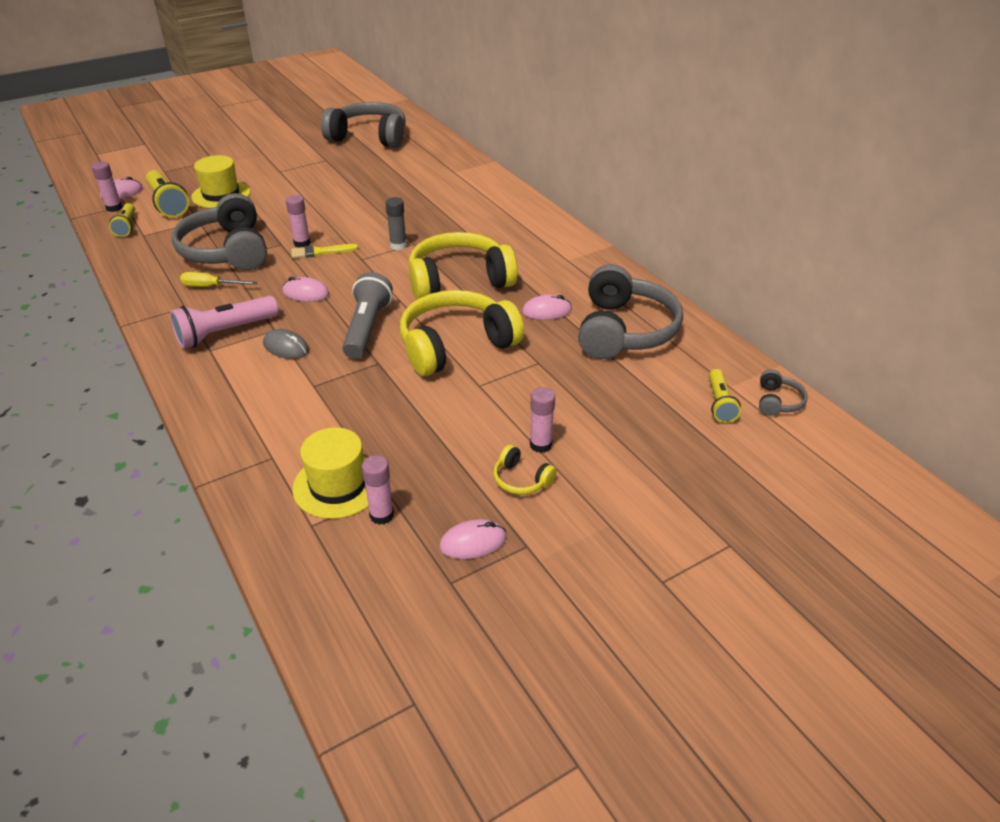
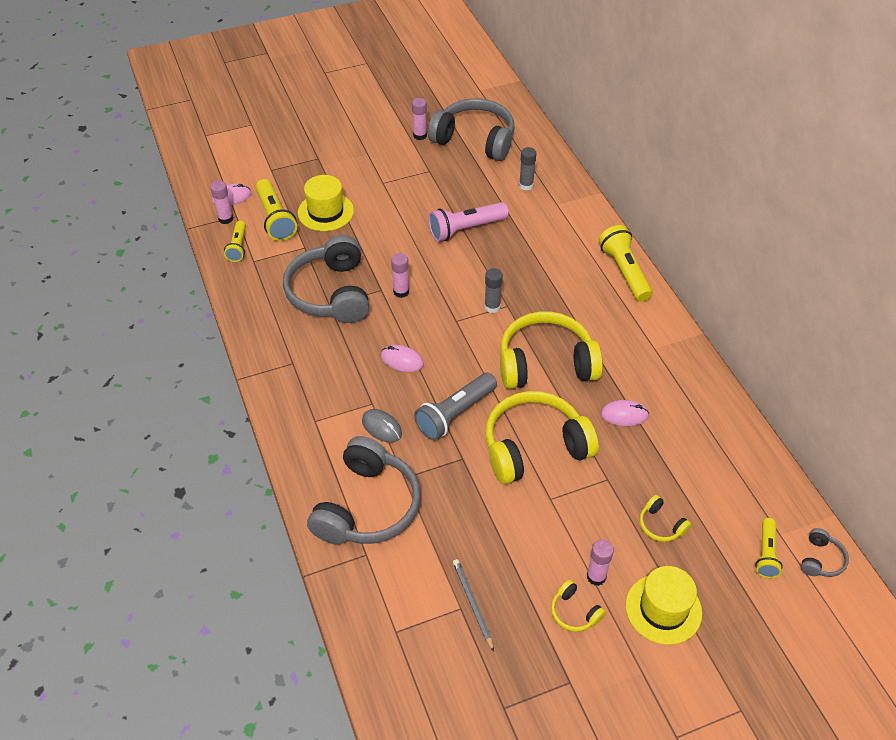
camera: 10 degrees right, 10 degrees up
pink flashlight [170,296,279,349] -> pink flashlight moved to [428,202,509,242]
yellow screwdriver [180,272,258,287] -> none
yellow brush [291,244,358,258] -> none
yellow hat [292,427,369,519] -> yellow hat moved to [626,566,702,645]
grey flashlight [342,272,393,359] -> grey flashlight turned 150 degrees counterclockwise [414,372,497,440]
pink glue stick [362,455,394,525] -> pink glue stick moved to [412,98,427,140]
pink mouse [439,519,507,559] -> none
grey headphones [578,264,683,359] -> grey headphones moved to [307,436,421,545]
none -> grey pencil [453,559,494,651]
none -> grey glue stick [519,147,536,190]
none -> yellow flashlight [599,225,652,302]
none -> yellow headphones [639,495,691,542]

